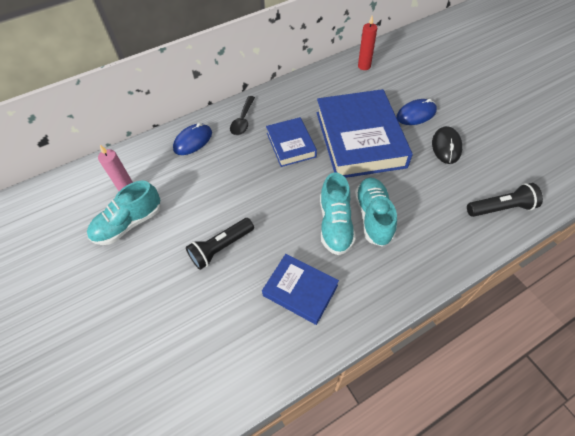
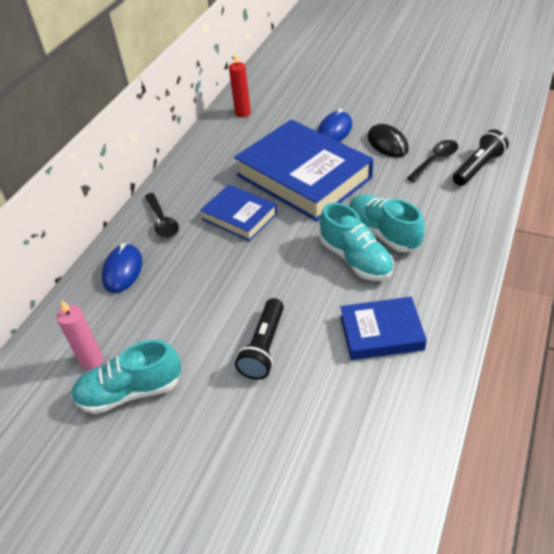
camera: 35 degrees left, 10 degrees down
turquoise shoe [87,180,161,245] -> turquoise shoe turned 60 degrees clockwise [71,340,181,414]
none -> black spoon [407,140,458,182]

